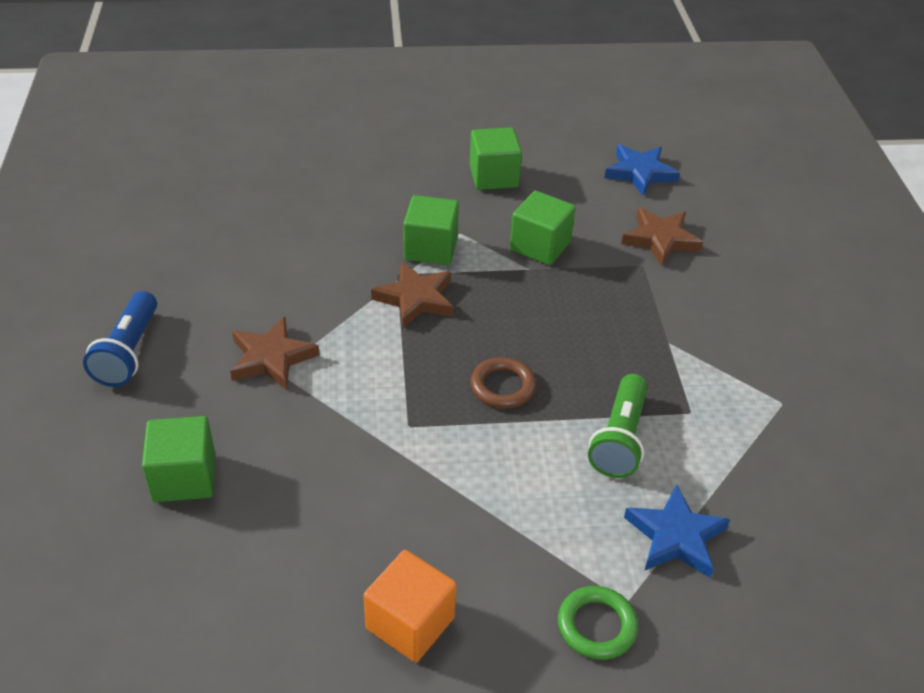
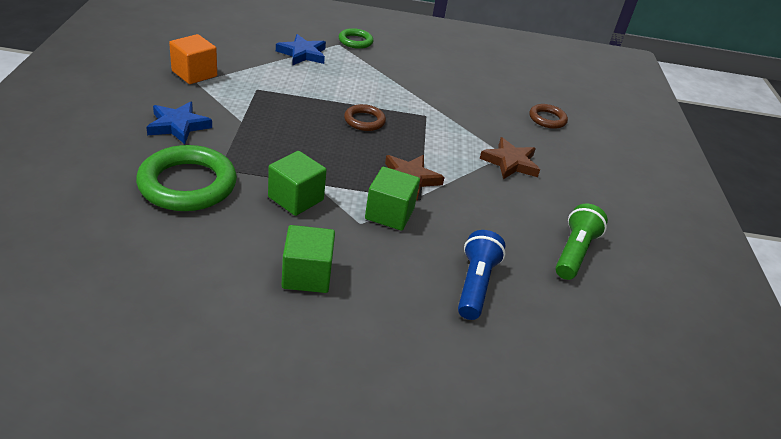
camera: 175 degrees left, 5 degrees down
blue flashlight [83,291,157,387] -> blue flashlight moved to [458,230,506,320]
green cube [142,416,215,502] -> brown ring [529,104,568,129]
orange cube [364,550,457,662] -> orange cube moved to [169,34,217,84]
green flashlight [588,374,648,478] -> green flashlight moved to [555,203,608,280]
blue star [604,144,680,196] -> blue star moved to [146,102,212,144]
brown star [621,207,703,266] -> green ring [136,145,237,211]

